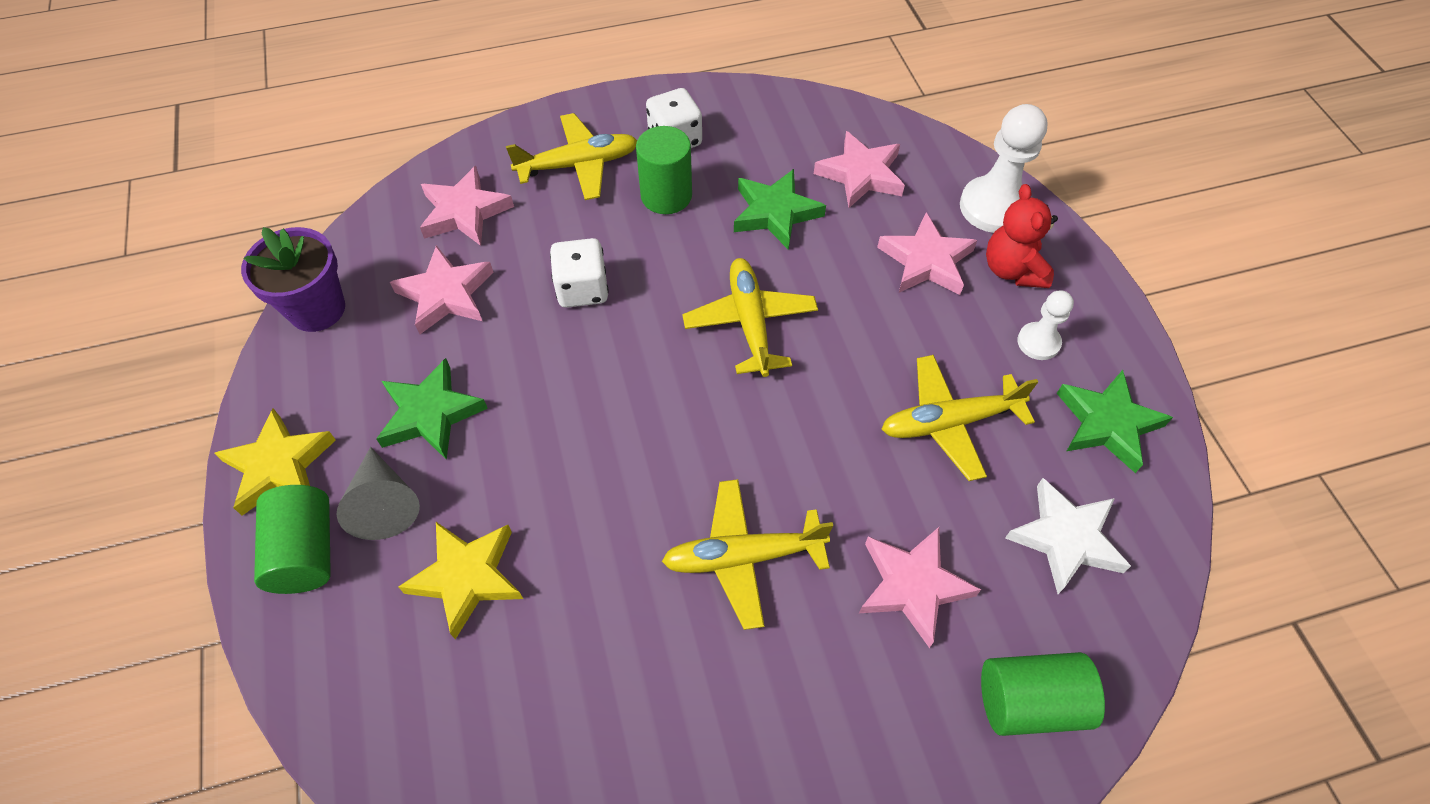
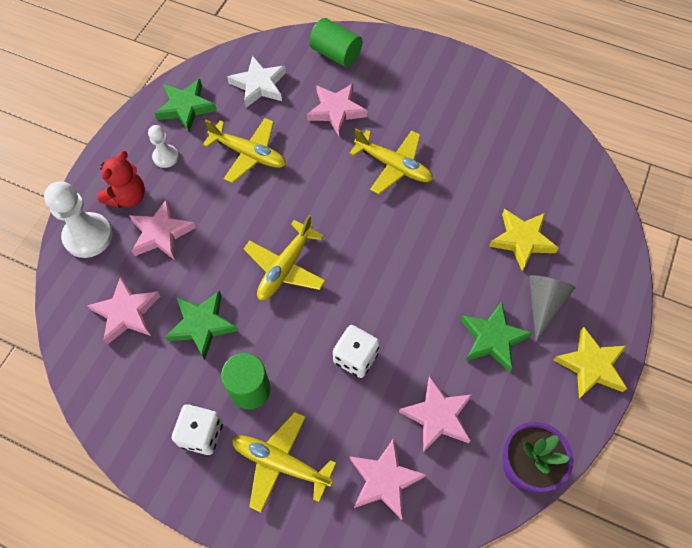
camera: 140 degrees left, 5 degrees up
green cylinder [254,485,331,594] -> none

